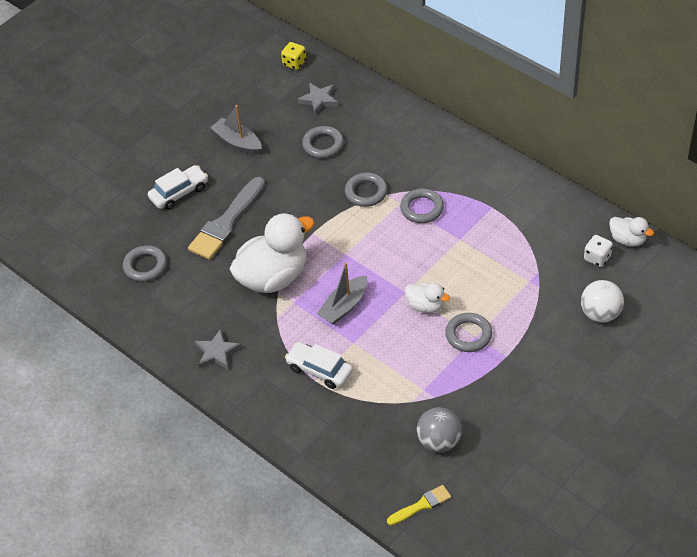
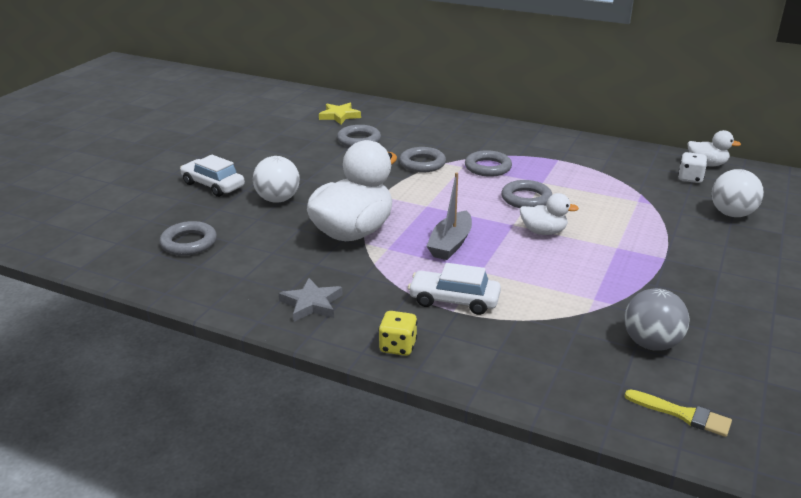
camera: 20 degrees left, 20 degrees down
white car [148,165,208,210] -> white car turned 90 degrees counterclockwise [180,155,245,197]
grey brush [188,177,265,260] -> white ball [253,156,300,203]
grey boat [210,105,262,154] -> none
yellow dice [281,42,306,70] -> yellow dice moved to [378,311,417,356]
grey star [297,83,338,116] -> yellow star [319,103,361,125]
yellow brush [387,485,451,525] -> yellow brush turned 75 degrees clockwise [625,389,732,437]
grey ring [445,313,492,352] -> grey ring moved to [501,180,552,208]

